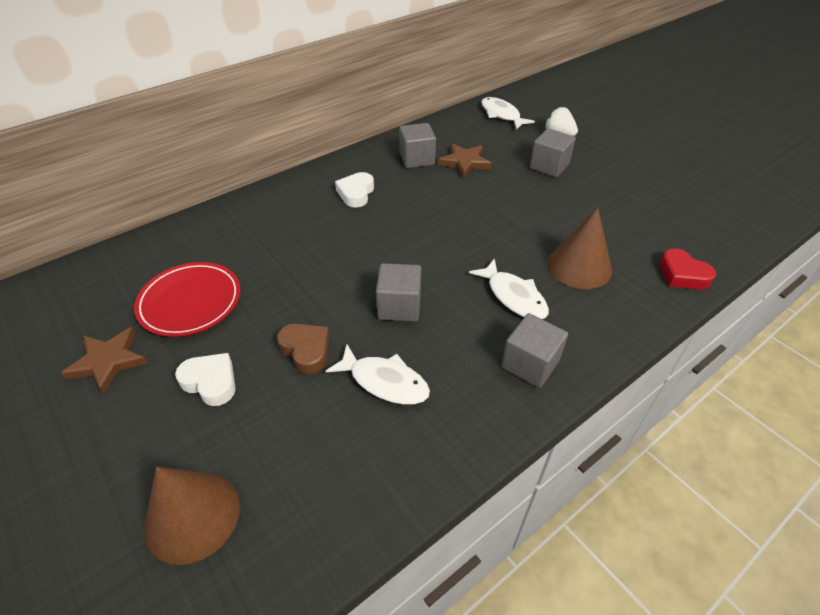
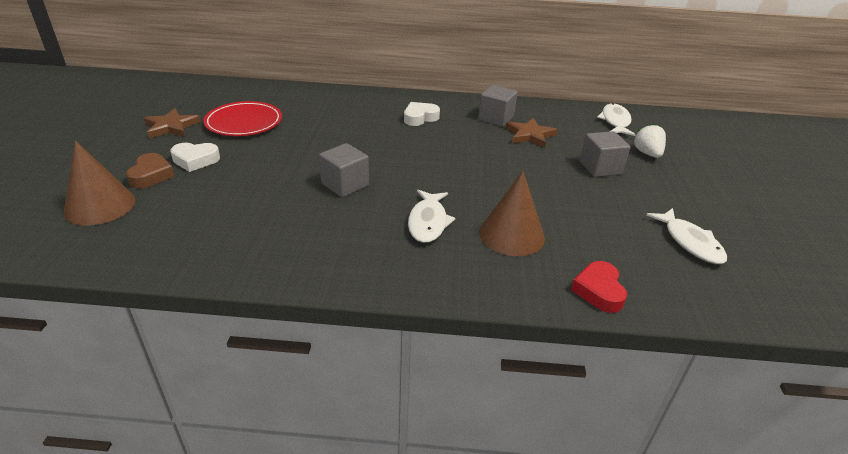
camera: 40 degrees right, 10 degrees down
white heart [175,353,236,406] -> white heart turned 105 degrees clockwise [170,143,220,172]
brown heart [277,324,329,374] -> brown heart moved to [126,153,174,189]
white fish [326,345,430,405] -> white fish moved to [647,208,727,264]
grey cube [501,313,568,388] -> none

